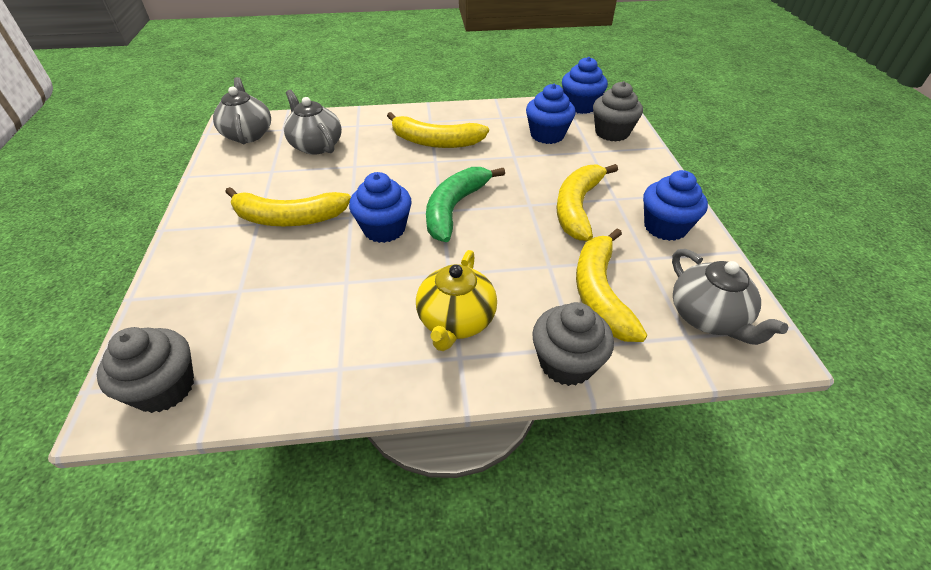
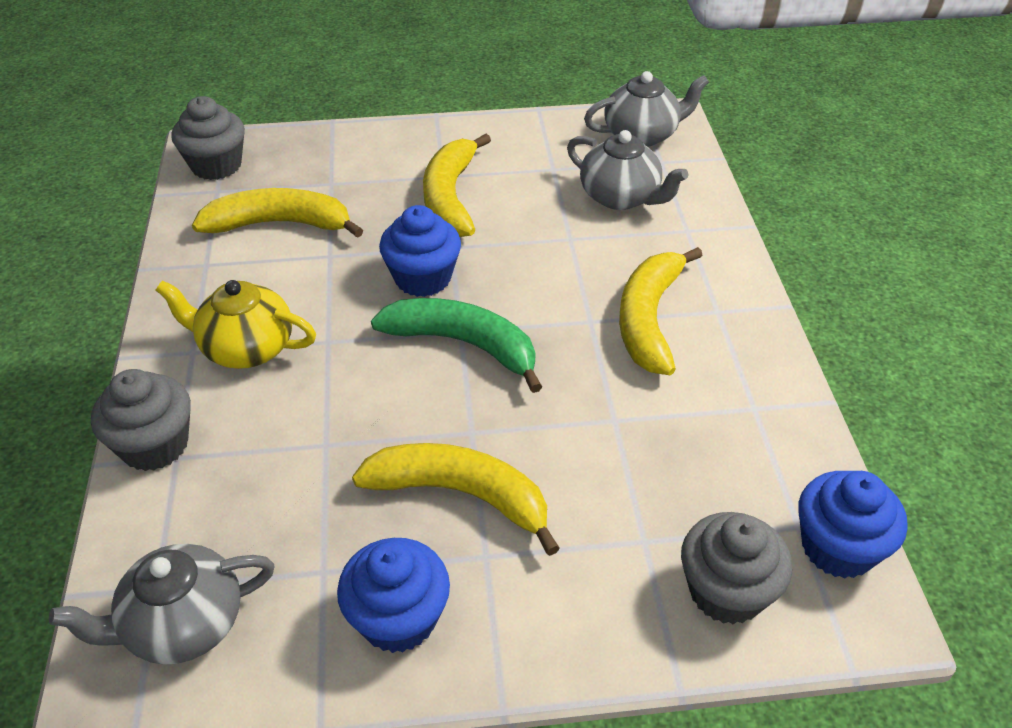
camera: 90 degrees right, 0 degrees up
grey teapot [284,90,342,155] -> grey teapot turned 75 degrees clockwise [567,130,688,210]
blue cupcake [526,84,576,144] -> none
yellow banana [576,228,647,342] -> yellow banana moved to [192,188,363,238]

